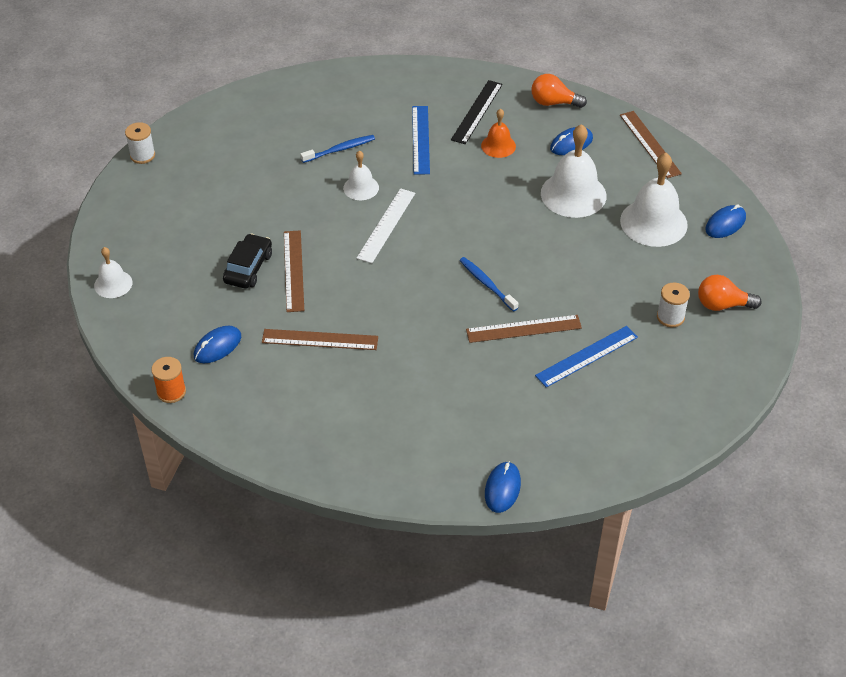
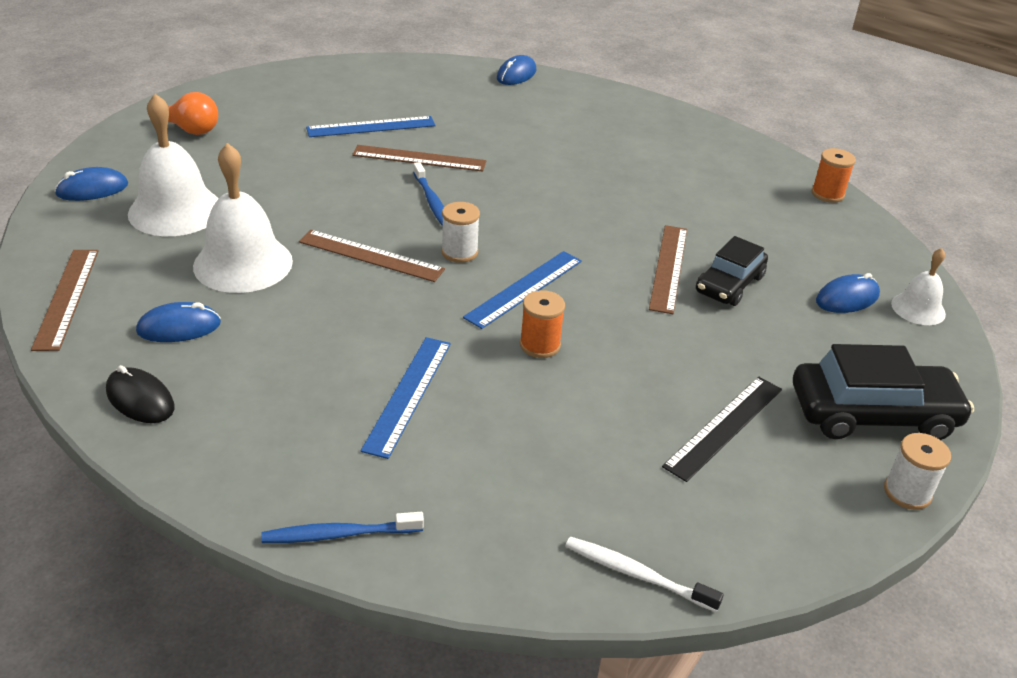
camera: 165 degrees left, 10 degrees down
blue mouse [194,326,241,363] -> blue mouse moved to [816,273,880,313]
brown ruler [262,329,378,350] -> brown ruler moved to [299,230,445,282]
blue toothbrush [300,135,375,163] -> blue toothbrush moved to [261,512,424,543]
white bell [343,150,379,200] -> orange spool [520,290,565,358]
white ruler [357,188,415,263] -> blue ruler [463,251,582,329]
black ruler [451,80,503,144] -> black ruler moved to [662,377,782,482]
orange bell [481,109,516,158] -> none
orange light bulb [531,74,587,108] -> black mouse [106,365,174,423]
white spool [657,283,690,327] -> white spool moved to [441,202,480,263]
none -> white toothbrush [566,537,724,612]
none -> black car [793,344,974,440]

